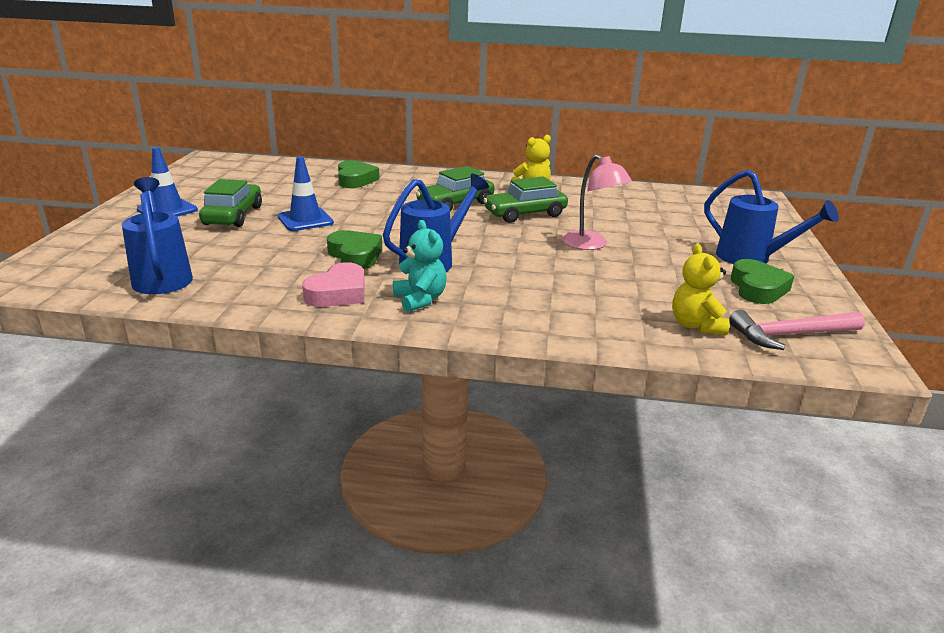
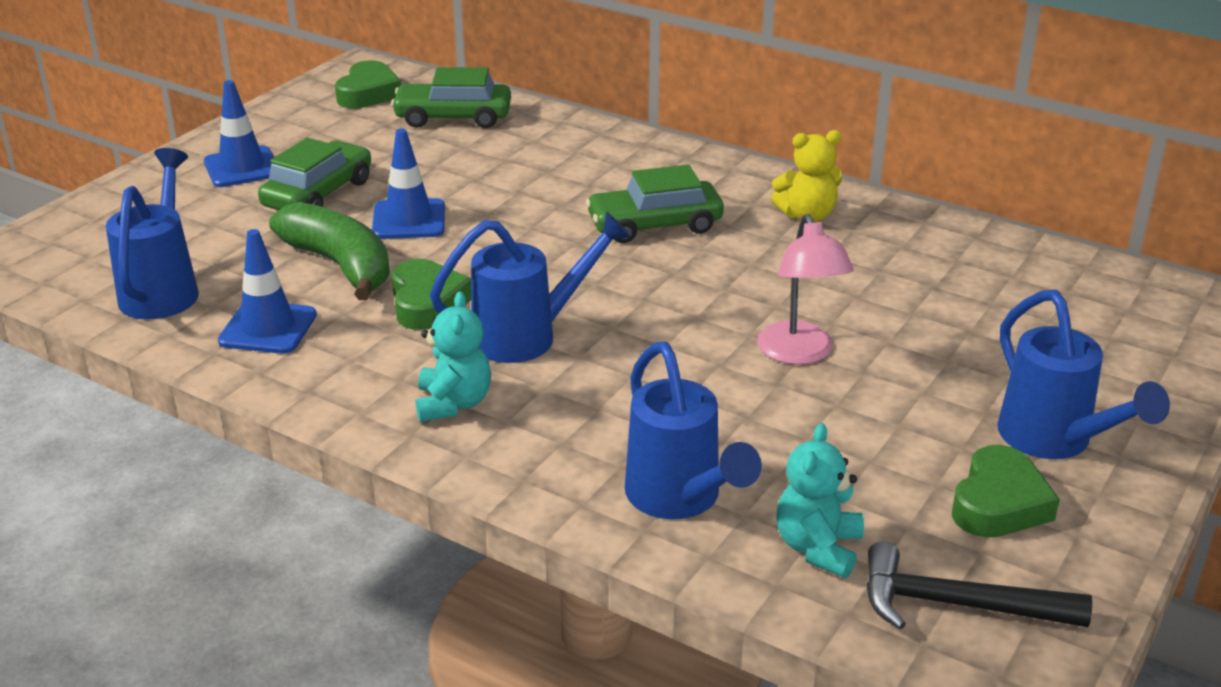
camera: 25 degrees right, 5 degrees up
pink heart [302,262,365,307] -> none
green heart [338,160,379,188] -> green heart moved to [335,60,401,108]
green car [483,177,568,223] -> green car moved to [391,67,511,128]
yellow teddy bear [672,244,730,335] -> turquoise teddy bear [776,423,864,578]
pink hammer [729,310,865,350] -> black hammer [866,542,1092,629]
none -> blue traffic cone [218,229,317,354]
none -> green banana [269,202,390,300]
none -> blue watering can [625,342,762,519]

